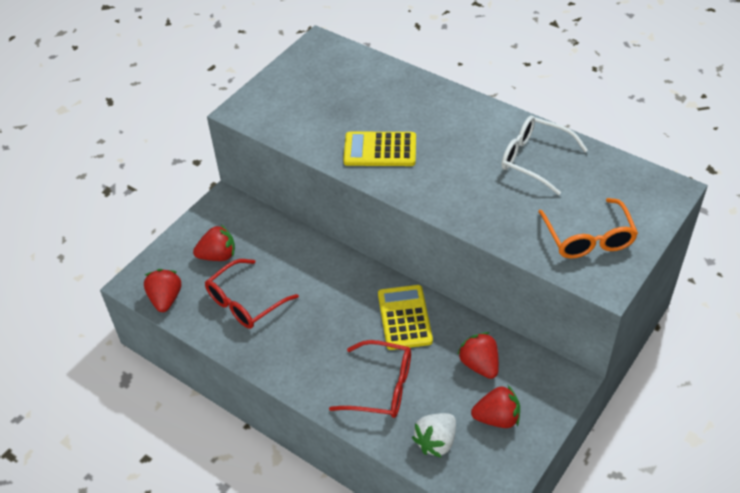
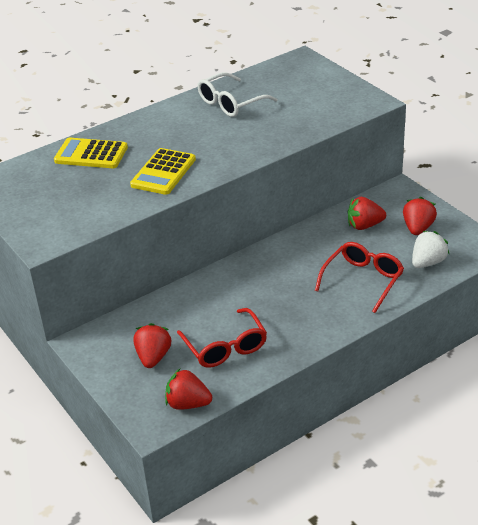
camera: 70 degrees left, 10 degrees down
yellow calculator [378,285,433,350] -> yellow calculator moved to [54,138,128,168]
white strawberry [412,413,456,458] -> white strawberry turned 105 degrees counterclockwise [412,231,449,268]
orange glasses [538,198,638,258] -> none

